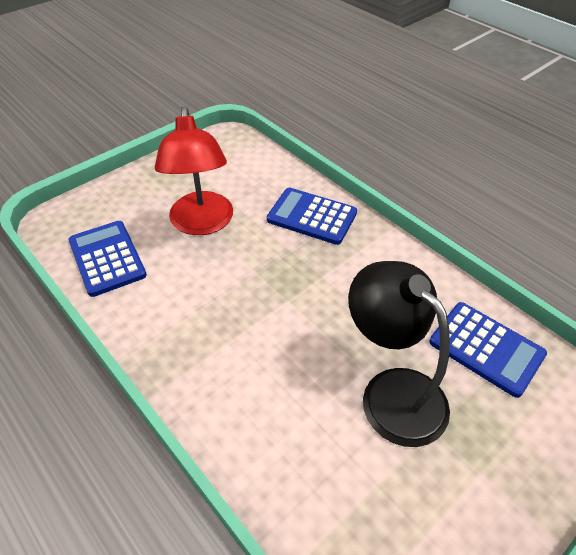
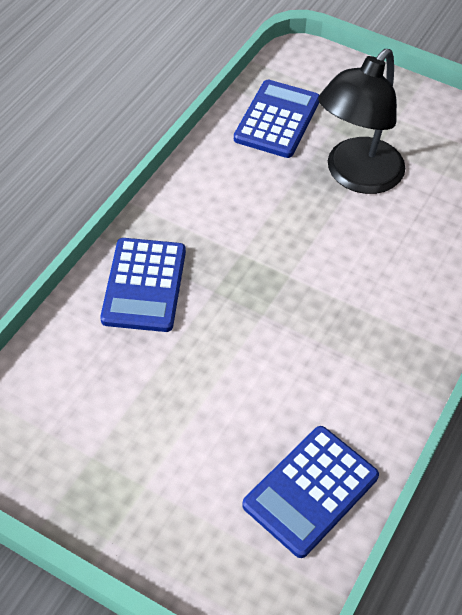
camera: 110 degrees left, 5 degrees up
red lamp [155,106,233,235] -> none

